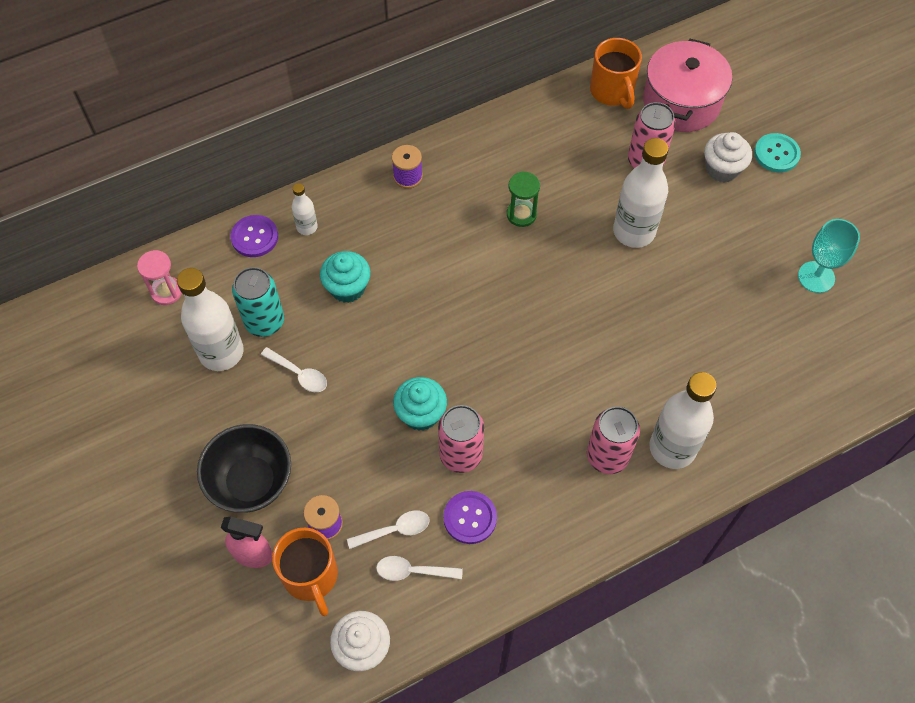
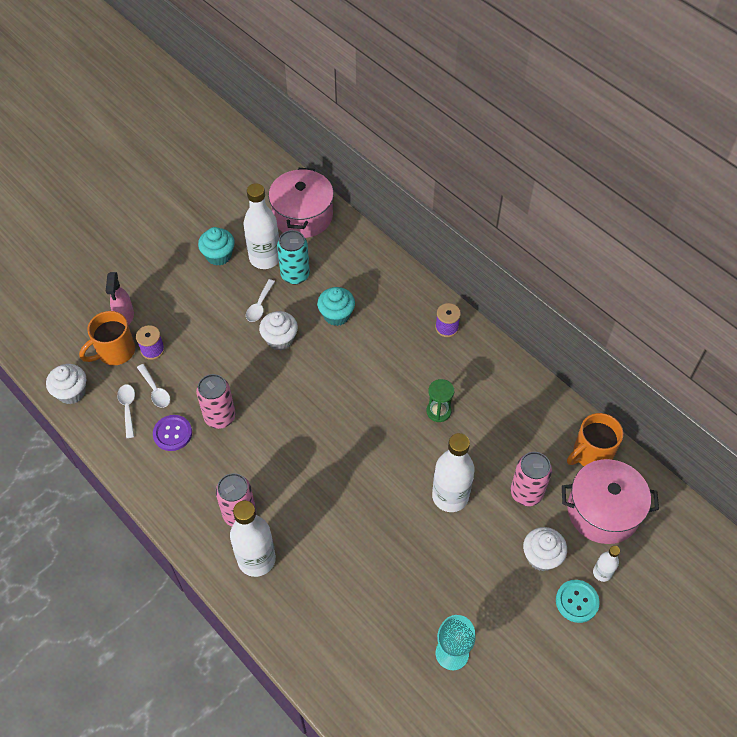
camera: 75 degrees right, 5 degrees down
pink hourglass [137,250,182,305] -> pink pot [269,168,334,238]
black bowl [197,424,291,513] -> none
purple button [231,215,278,257] -> none
white bottle [292,183,318,235] -> white bottle moved to [593,546,620,582]
turquoise cupcake [393,377,447,431] -> turquoise cupcake moved to [198,227,235,266]
none -> white cupcake [259,311,298,350]

